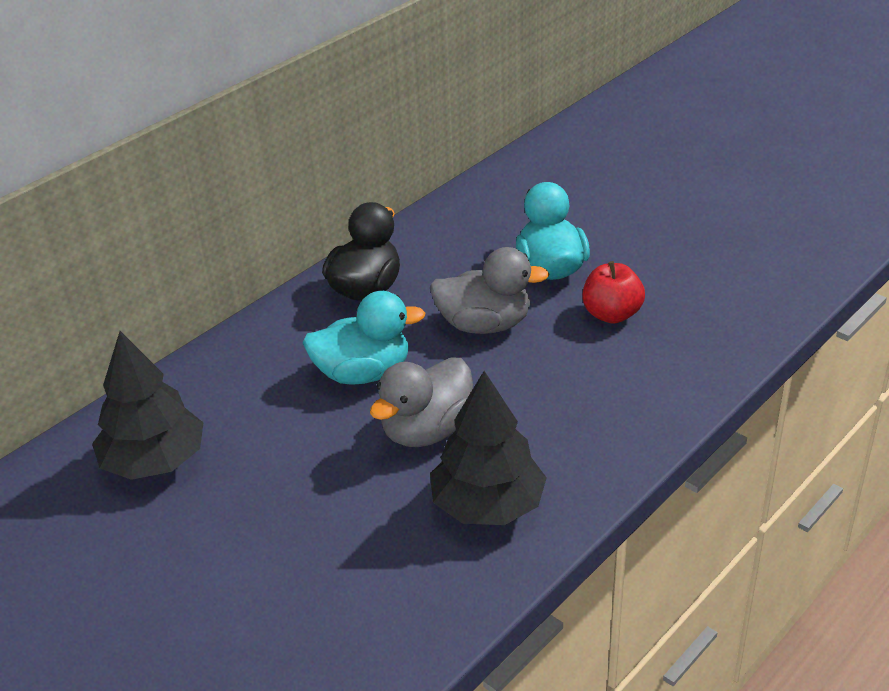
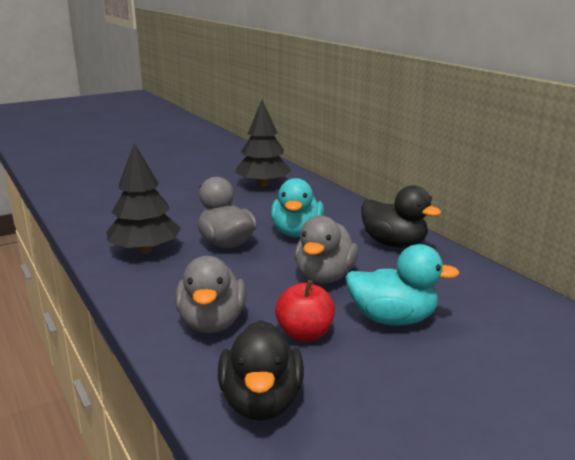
camera: 105 degrees right, 15 degrees down
none -> grey duck [175,256,246,333]
none -> black duck [218,320,304,421]

